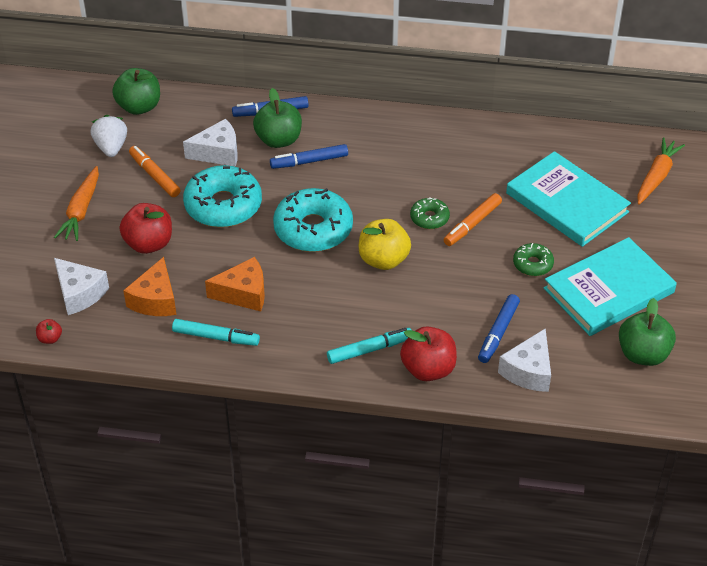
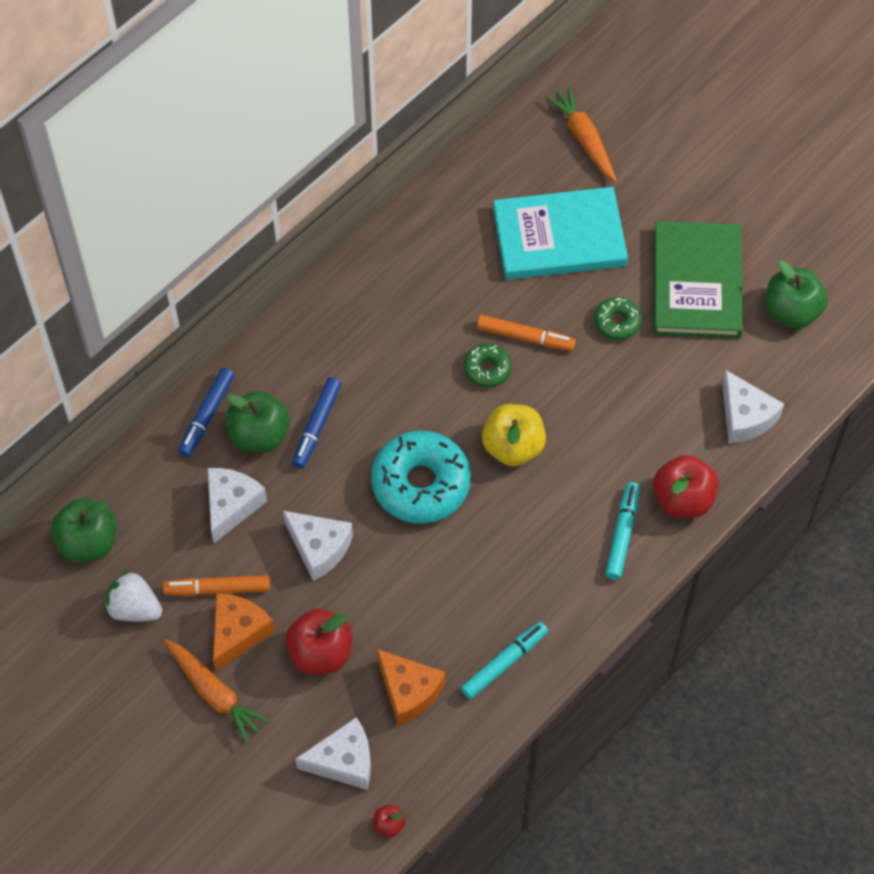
camera: 55 degrees left, 15 degrees up
turquoise donut [183,165,262,228] -> white cheese [283,511,353,581]
orange cheese [205,257,265,311] -> orange cheese moved to [213,593,275,671]
orange marker [444,193,502,246] -> orange marker turned 60 degrees counterclockwise [477,315,576,351]
blue marker [478,294,520,363] -> none
turquoise book [544,237,677,336] -> green book [654,221,743,339]

